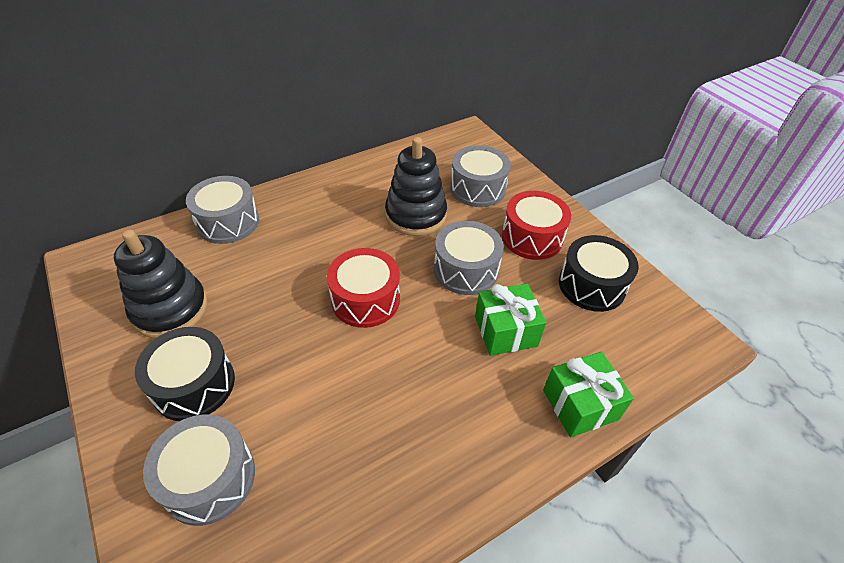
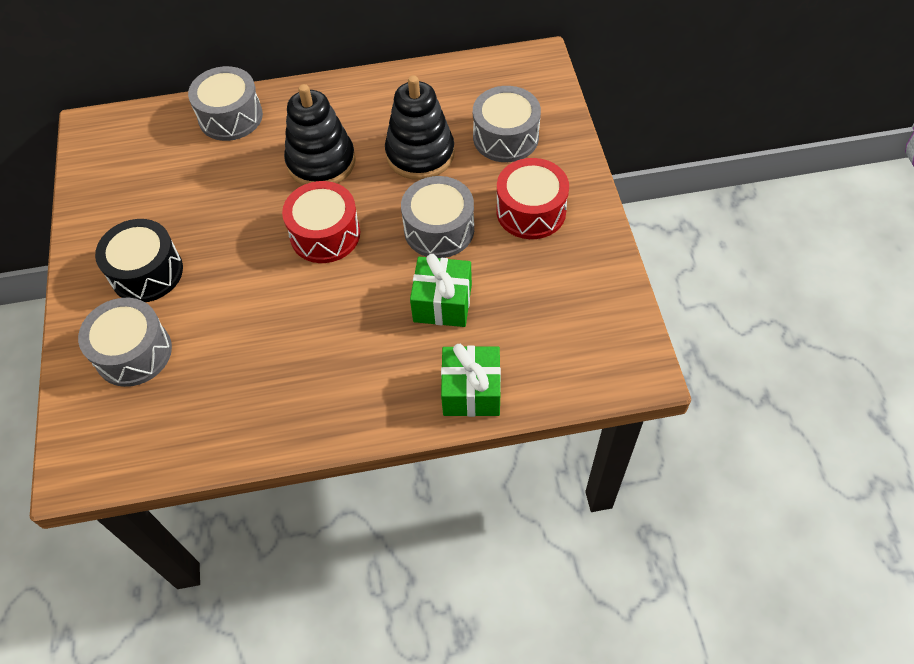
camera: 25 degrees right, 10 degrees up
black stacking toy [114,230,208,338] -> black stacking toy moved to [284,84,356,185]
black drum [559,235,639,312] -> none

